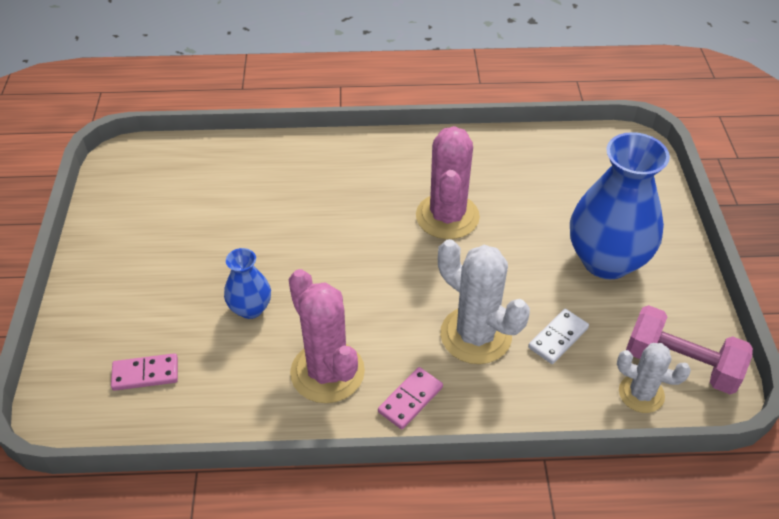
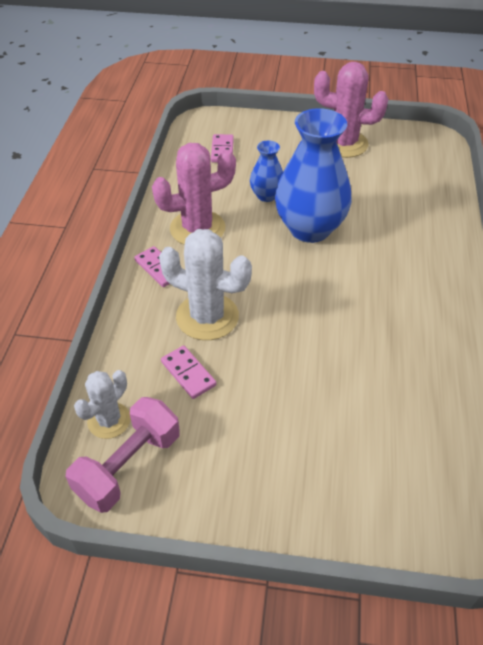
camera: 100 degrees right, 0 degrees up
pink cactus [416,126,480,239] -> pink cactus moved to [314,62,388,158]
white cactus [438,239,530,364] -> white cactus turned 60 degrees clockwise [159,229,252,340]
white domino [528,309,589,364] -> pink domino [161,346,216,399]
blue vase [570,132,670,279] -> blue vase moved to [275,108,352,243]

